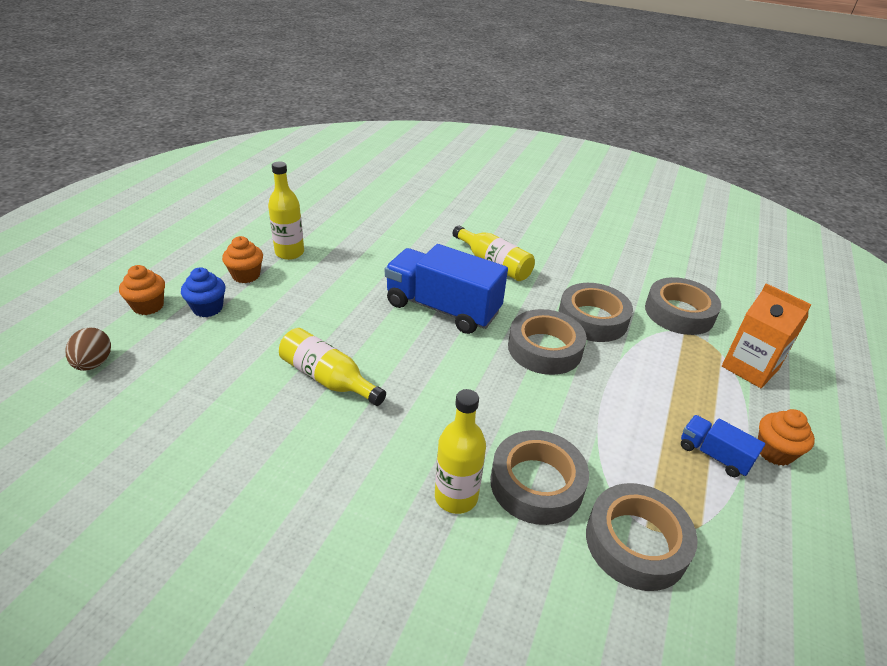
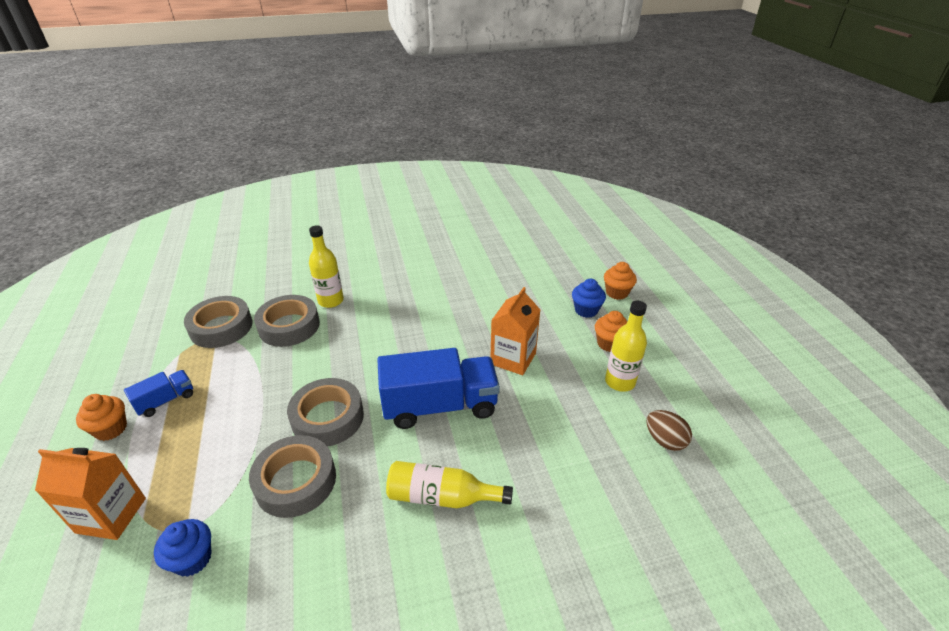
camera: 145 degrees right, 0 degrees up
brown egg [66,327,111,371] -> brown egg moved to [646,410,692,451]
yellow bottle [279,328,386,406] -> none
grey tape [645,277,721,335] -> blue cupcake [154,519,212,577]
blue truck [681,415,765,477] -> blue truck turned 45 degrees counterclockwise [124,370,193,417]
none -> orange carton [491,287,540,375]

